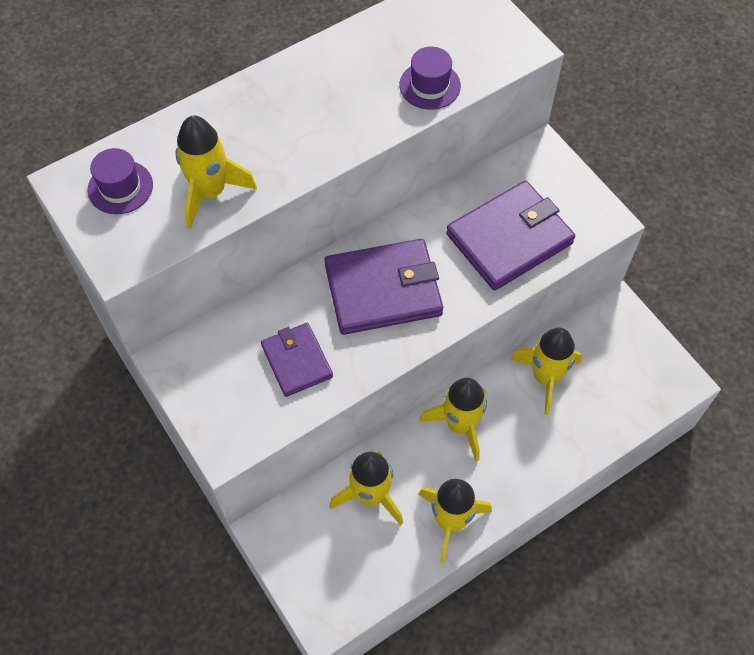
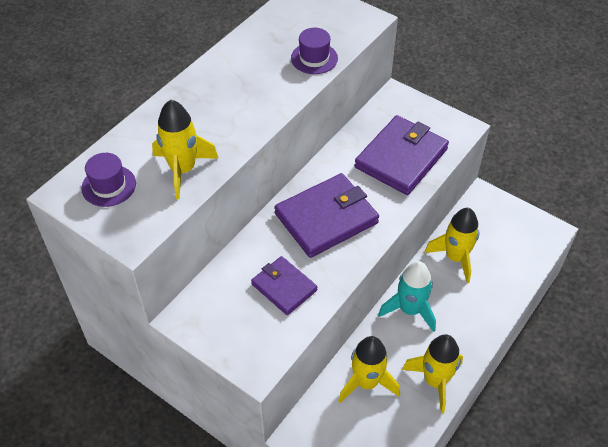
camera: 20 degrees left, 10 degrees down
yellow rocket [420,378,487,462] -> turquoise rocket [378,261,436,332]

